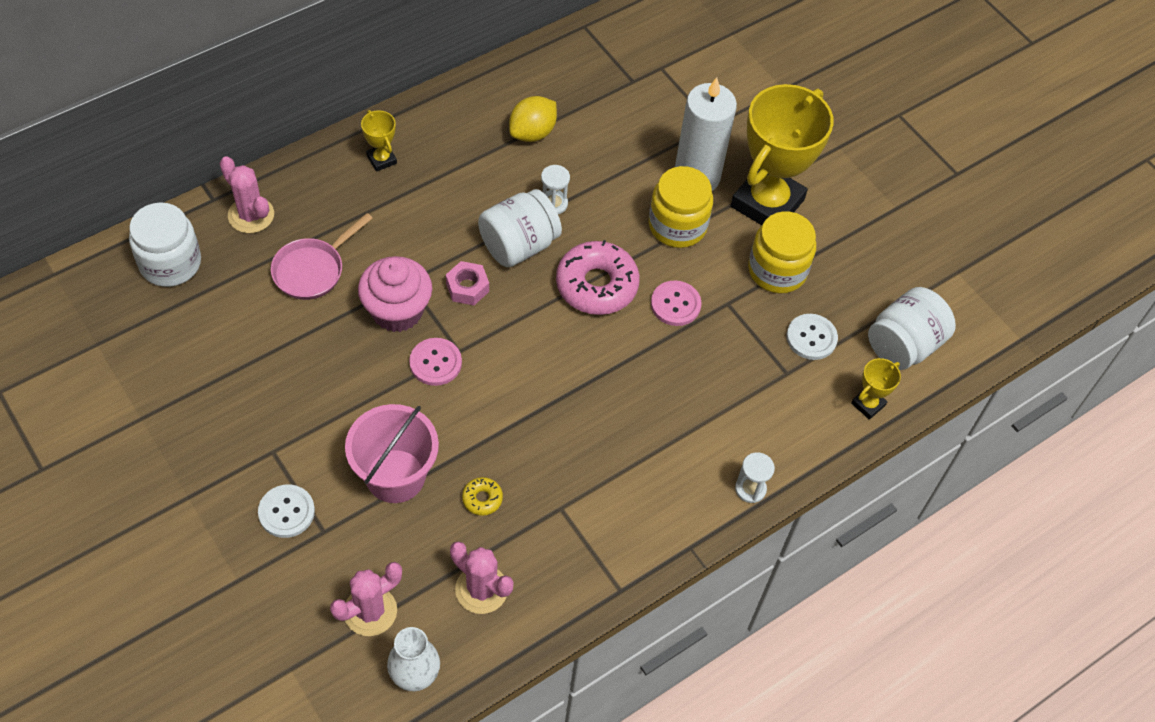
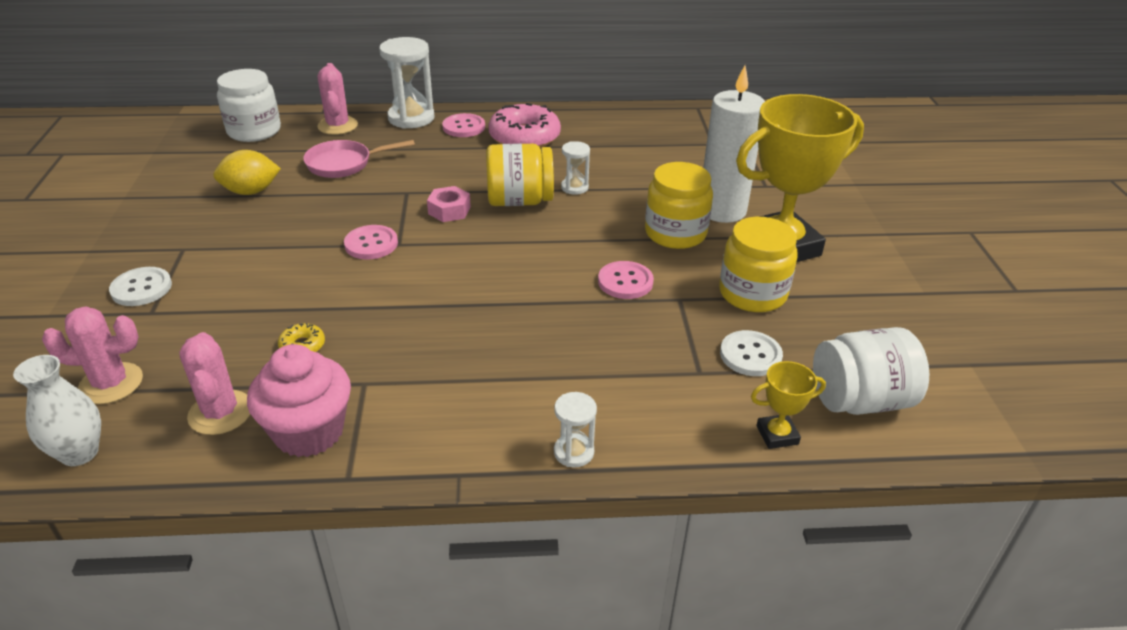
camera: 35 degrees right, 20 degrees down
pink bucket [345,404,439,503] -> none
pink cupcake [358,256,432,332] -> pink cupcake moved to [247,344,351,457]
yellow trophy [361,110,397,172] -> pink button [442,113,485,137]
white jar [478,189,562,267] -> yellow jar [486,143,554,206]
yellow lemon [509,96,557,142] -> yellow lemon moved to [213,150,281,195]
pink donut [556,240,640,315] -> pink donut moved to [489,103,561,148]
none -> white hourglass [379,37,435,129]

